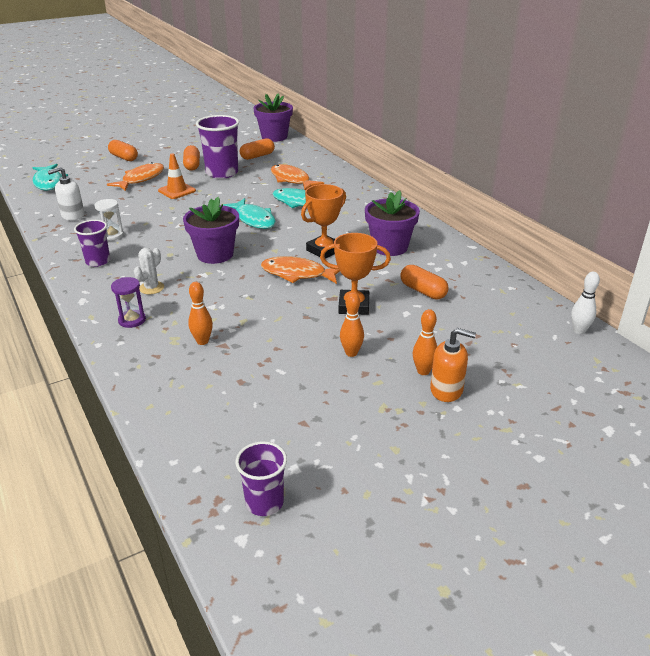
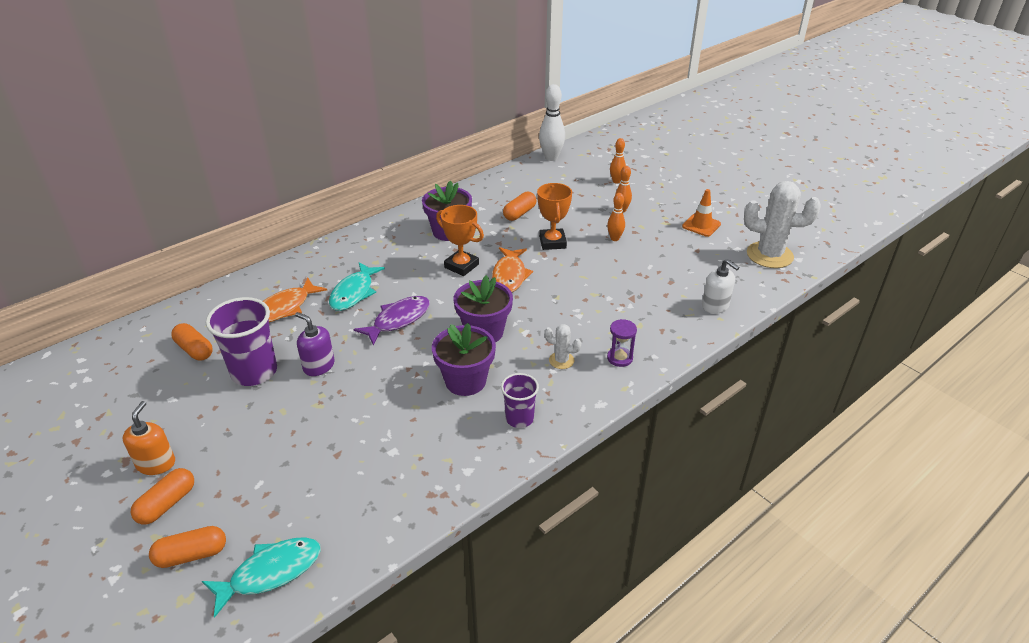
camera: 100 degrees left, 5 degrees up
white soap dispenser [48,167,84,221] -> white soap dispenser moved to [702,259,739,314]
white hourglass [95,199,124,241] -> none
orange fish [107,162,164,191] -> none
orange traffic cone [158,153,196,199] -> orange traffic cone moved to [682,189,721,237]
orange capsule [183,145,200,171] -> orange capsule moved to [149,526,226,568]
orange bowling pin [188,282,213,345] -> orange bowling pin moved to [610,138,626,184]
turquoise fish [223,198,276,229] -> purple fish [353,296,430,345]
purple cup [235,441,287,516] -> white cactus [744,181,821,268]
purple flower pot [253,93,293,142] -> purple flower pot moved to [432,323,496,396]
orange soap dispenser [430,328,476,402] -> orange soap dispenser moved to [123,401,175,475]
white bowling pin [571,272,600,334] -> white bowling pin [539,84,565,161], size x1.71
none -> purple soap dispenser [295,312,335,376]

